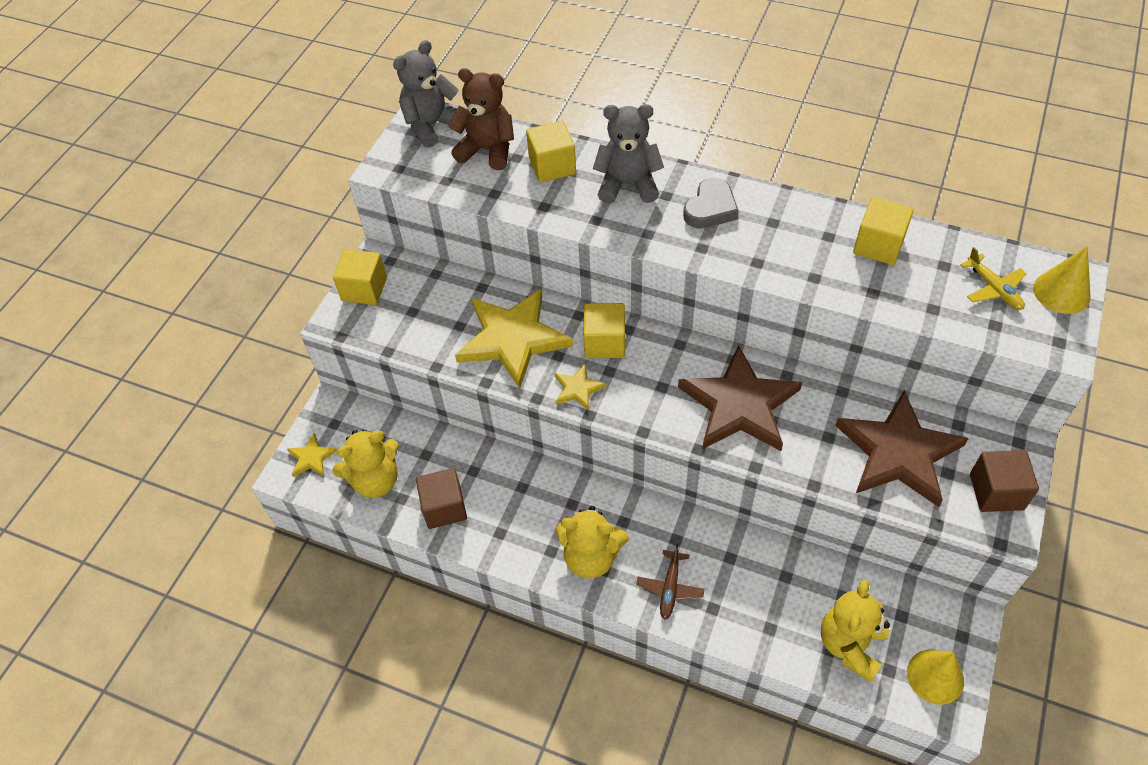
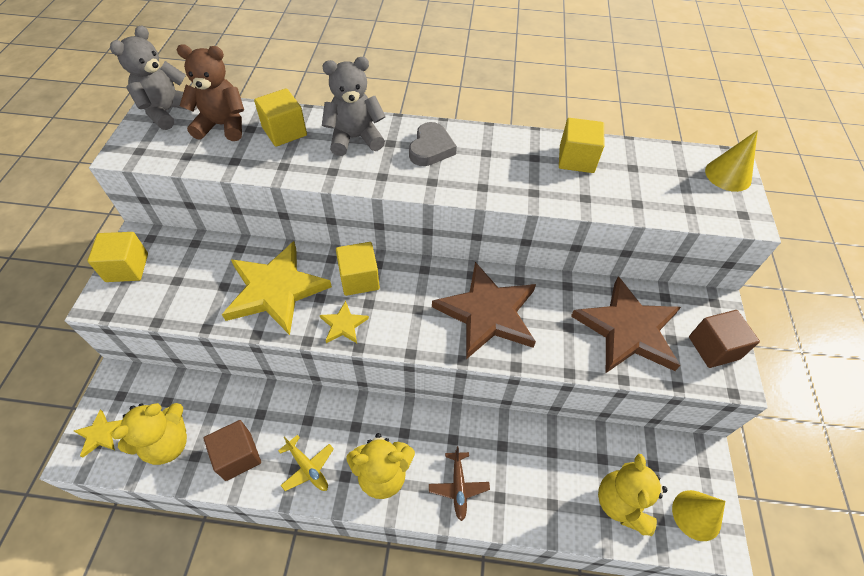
camera: 20 degrees left, 0 degrees up
yellow plane [960,247,1027,310] -> yellow plane moved to [278,435,334,491]

